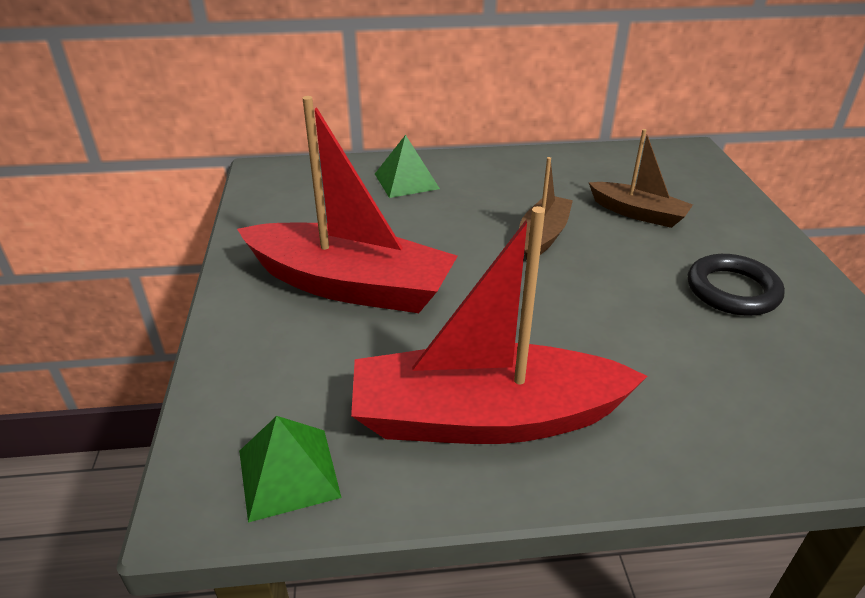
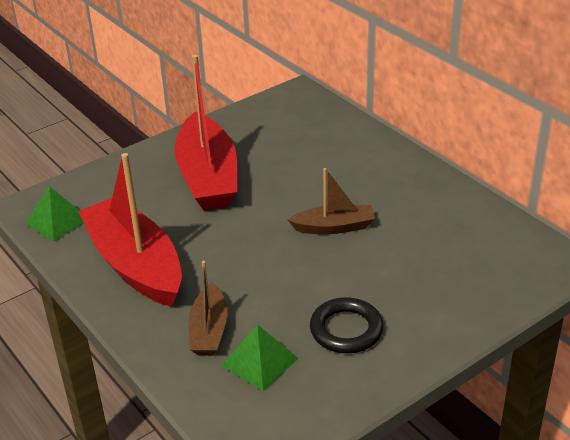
camera: 60 degrees right, 0 degrees up
green pyramid [375,135,440,198] -> green pyramid moved to [221,324,298,391]
brown boat [589,129,693,228] -> brown boat moved to [188,261,227,356]

